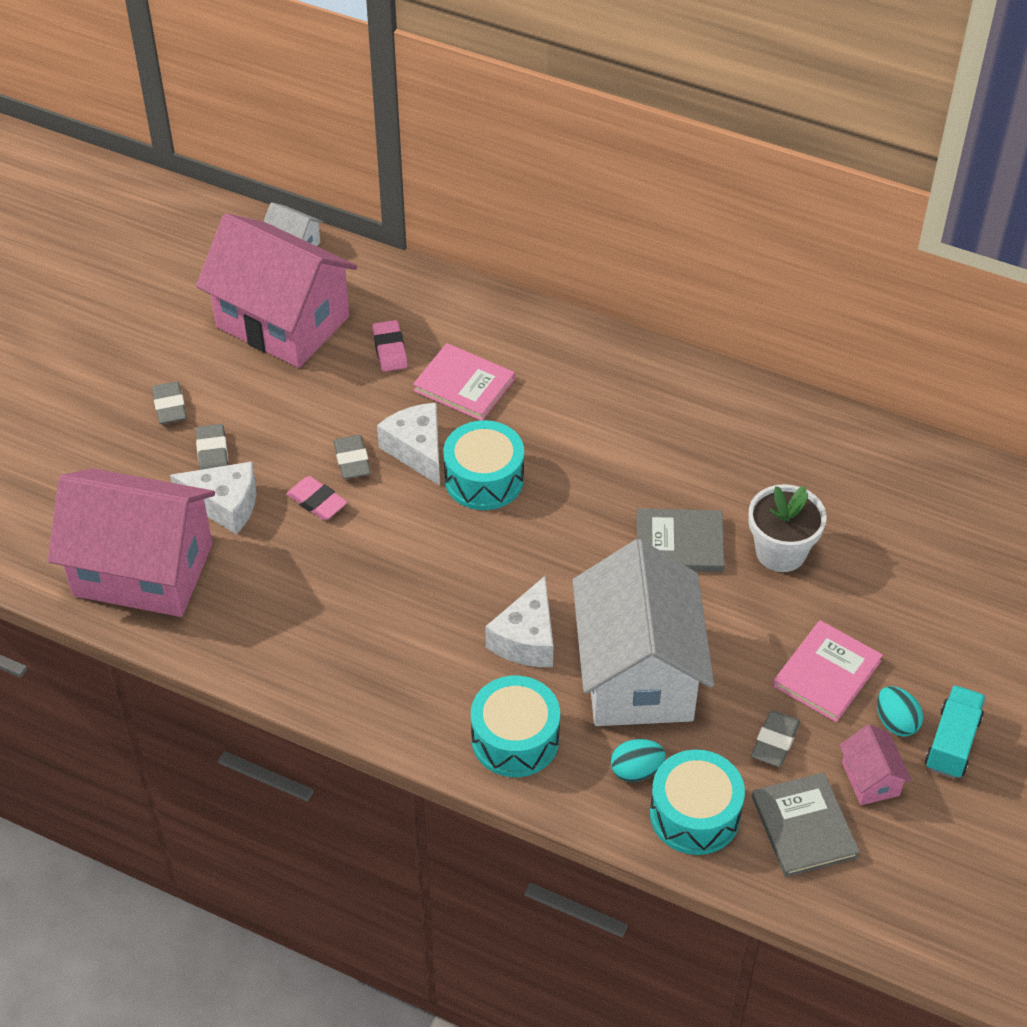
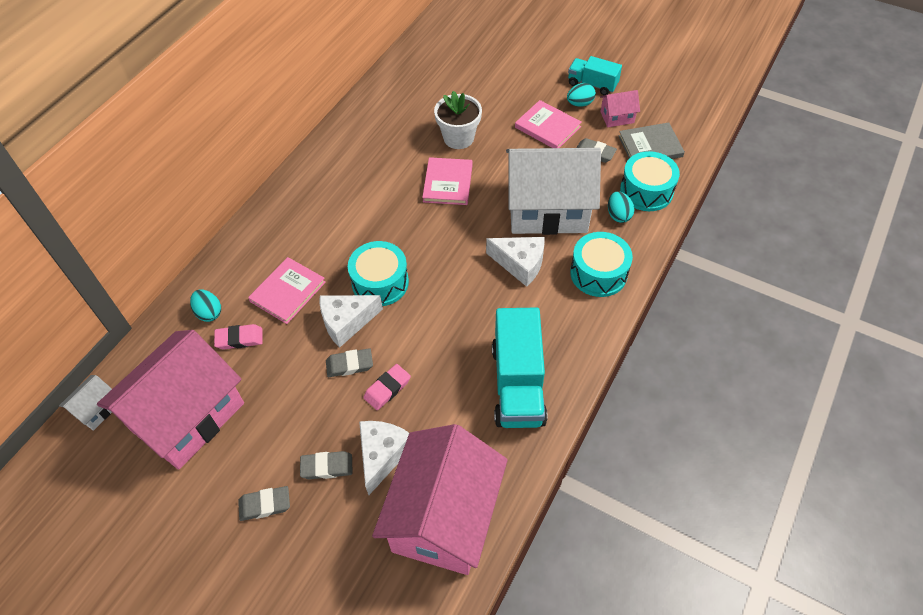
camera: 85 degrees left, 5 degrees up
grey book [637,508,725,572] -> pink book [422,157,473,205]
none -> turquoise egg [190,290,221,322]
none -> turquoise truck [492,308,547,428]

